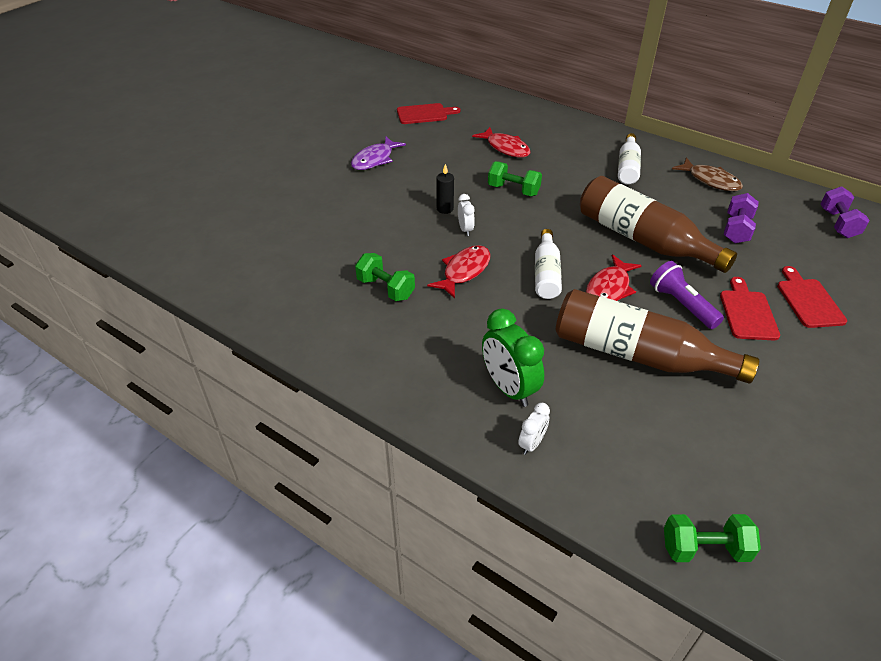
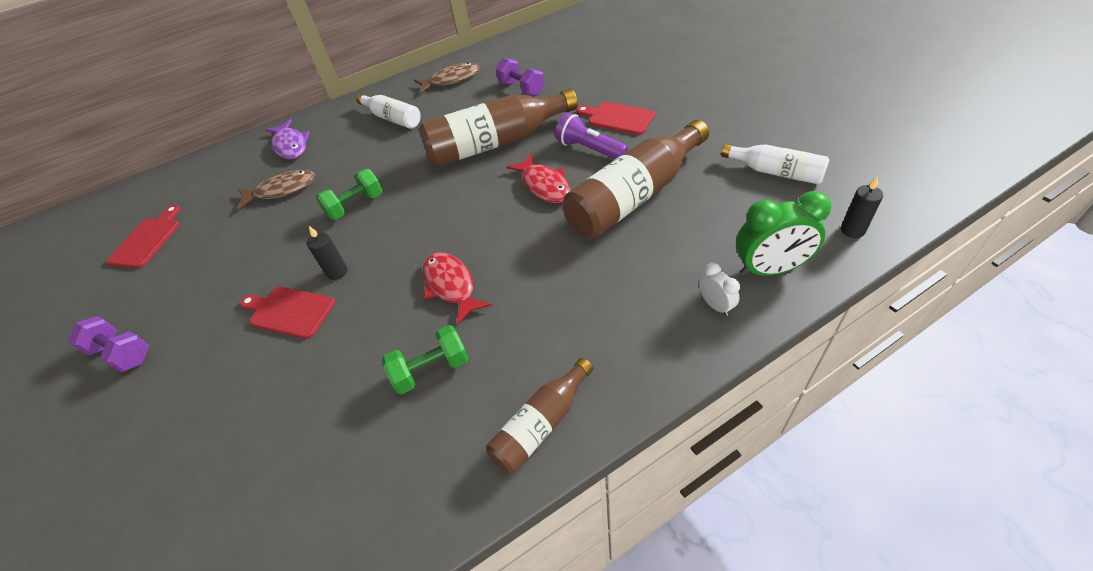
camera: 60 degrees left, 5 degrees up
purple fish [351,137,406,170] -> purple fish moved to [265,119,310,159]
white clock [458,194,475,236] -> none
red fish [472,127,530,157] -> brown fish [237,170,315,209]
green clock [482,308,544,407] -> green clock moved to [736,191,831,276]
white bottle [535,229,562,299] -> white bottle moved to [721,144,829,184]
purple flashlight [650,261,724,329] -> purple flashlight turned 45 degrees clockwise [555,113,628,159]
green dumbbell [664,514,761,562] -> black candle [841,176,883,238]
red cutting board [777,266,847,328] -> red cutting board moved to [240,286,335,339]
purple dumbbell [821,186,870,238] -> purple dumbbell moved to [68,316,149,373]
none -> brown bottle [486,358,593,473]

